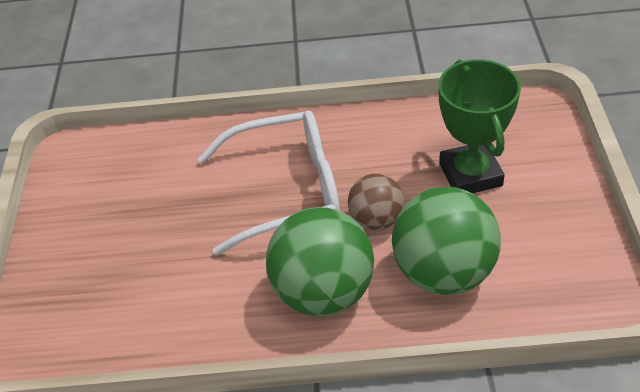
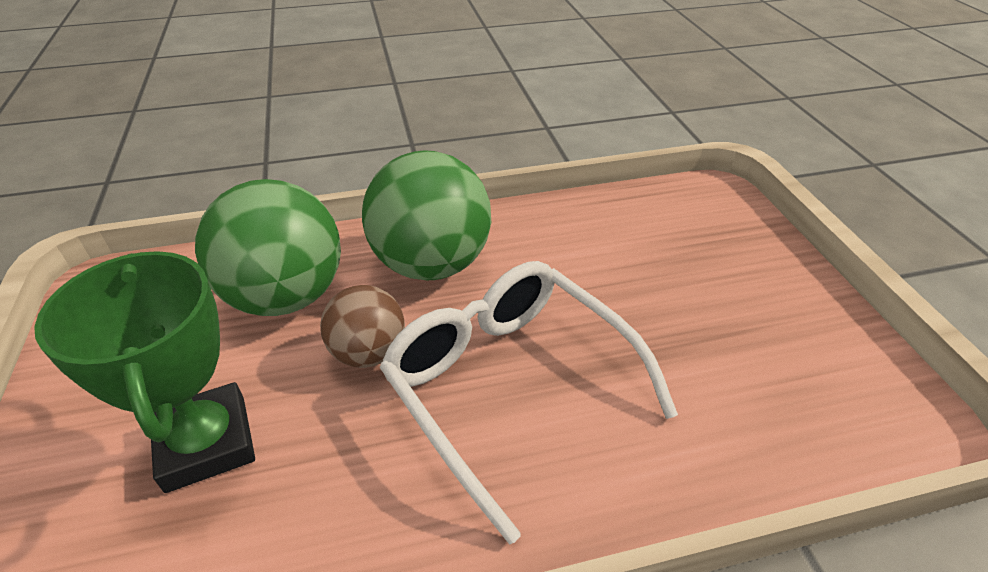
camera: 165 degrees right, 5 degrees down
white glasses [198,111,340,255] -> white glasses turned 75 degrees clockwise [380,261,678,545]

